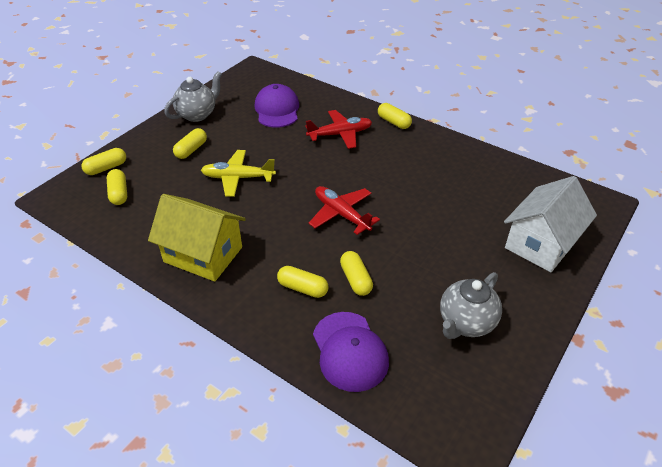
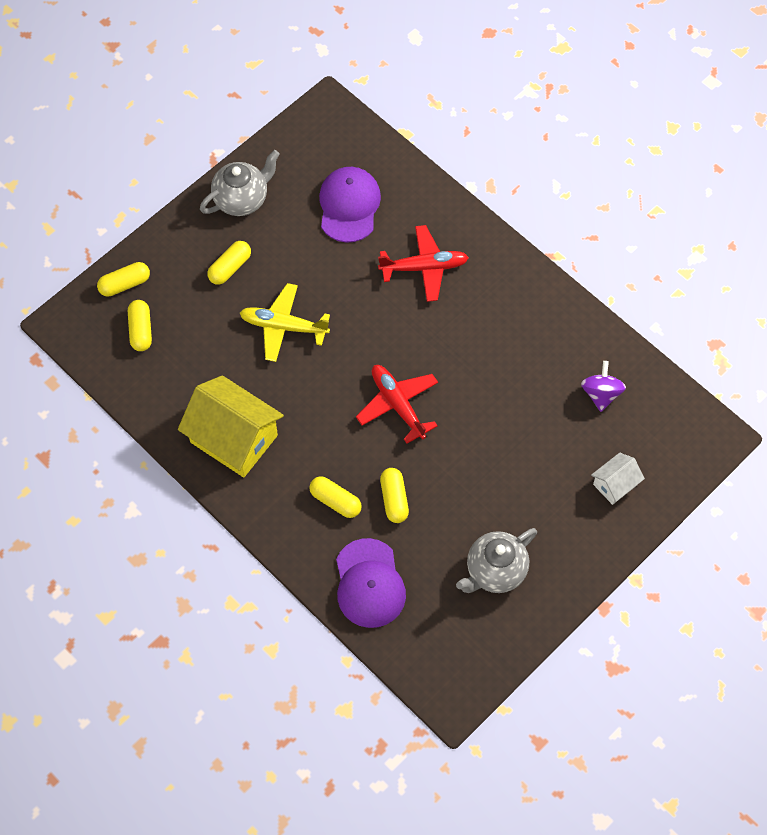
camera: 10 degrees right, 20 degrees up
yellow capsule [378,103,412,129] -> none
white house [504,176,597,272] -> white house [591,453,645,505], size x0.50
none -> purple spinning top [581,361,626,412]

